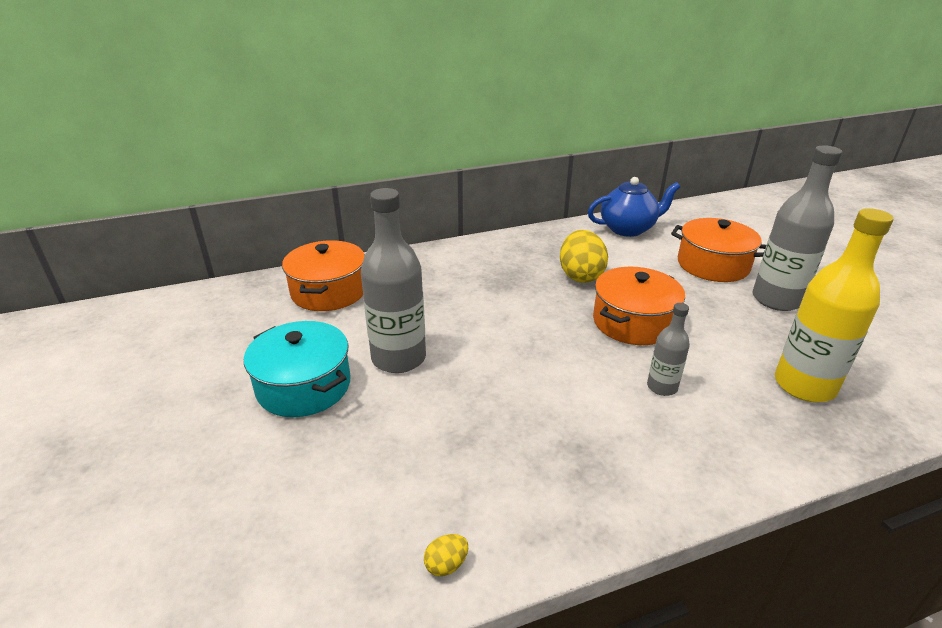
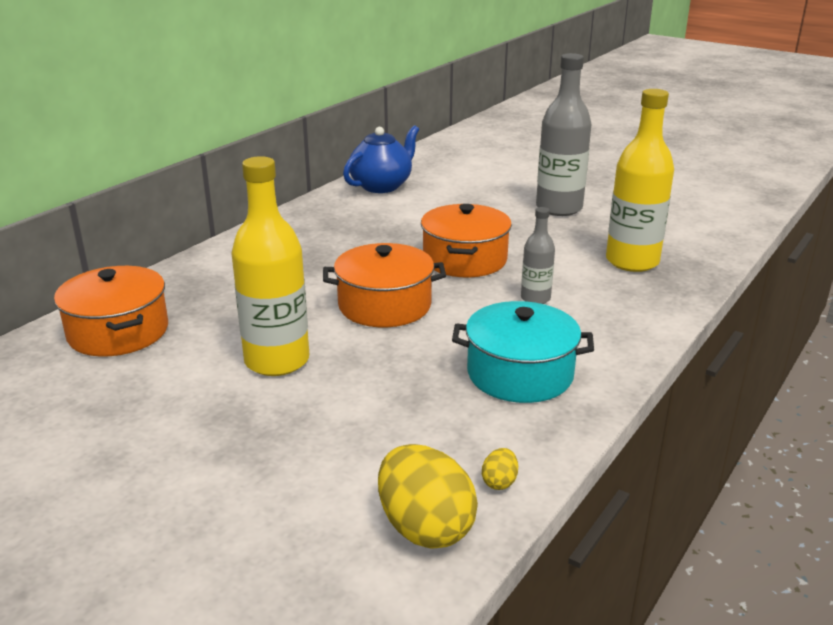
camera: 35 degrees left, 5 degrees down
turquoise pot [244,321,350,417] -> turquoise pot moved to [452,301,594,403]
grey bottle [361,188,426,373] -> yellow bottle [231,156,309,376]
yellow egg [560,230,608,283] -> yellow egg moved to [378,444,478,549]
orange pot [671,218,766,282] -> orange pot moved to [323,243,446,327]

